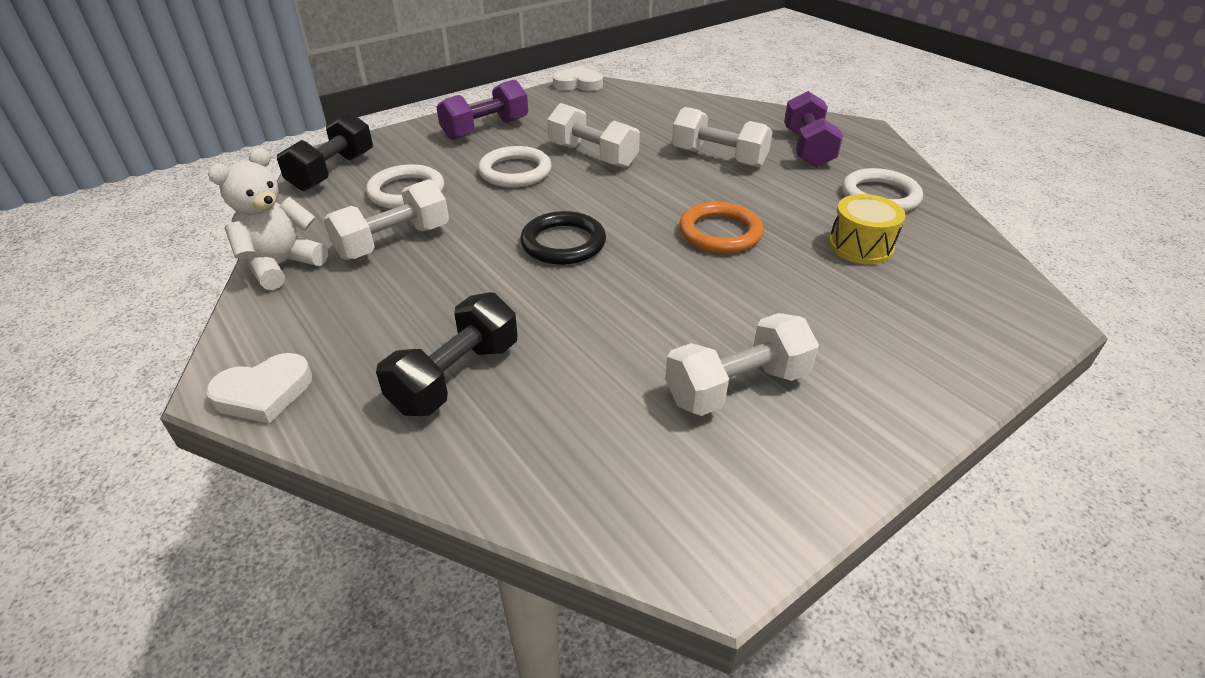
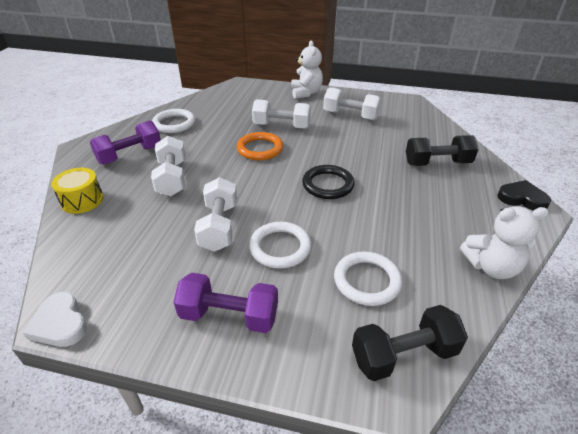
camera: 130 degrees left, 0 degrees up
white heart [206,353,312,424] -> black heart [497,180,551,211]
white dumbbell [324,179,449,260] -> white dumbbell moved to [252,99,311,129]
yellow drum [829,194,906,264] -> yellow drum moved to [51,168,104,214]
none -> white teddy bear [291,41,323,99]

